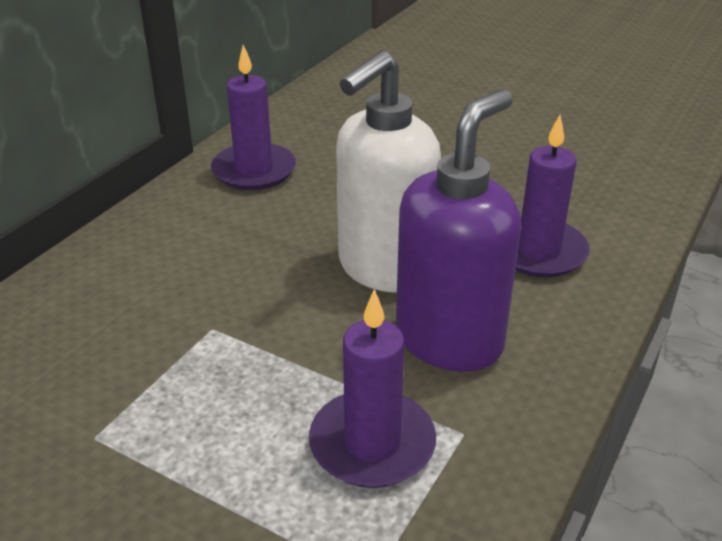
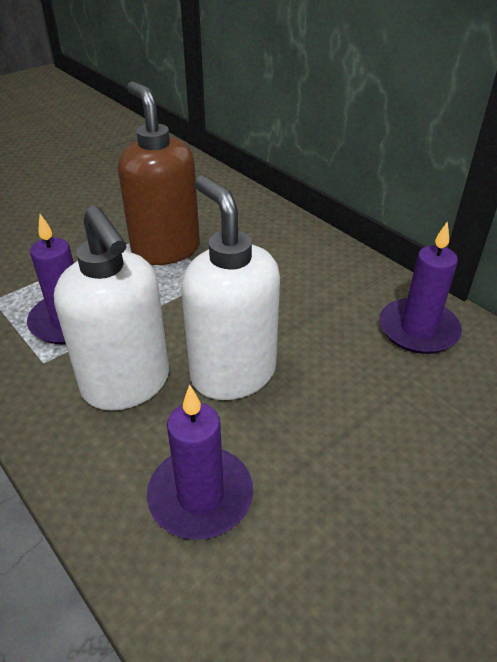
camera: 110 degrees right, 5 degrees up
purple soap dispenser [396,89,521,372] -> white soap dispenser [54,206,169,411]
none -> brown soap dispenser [118,81,200,265]

